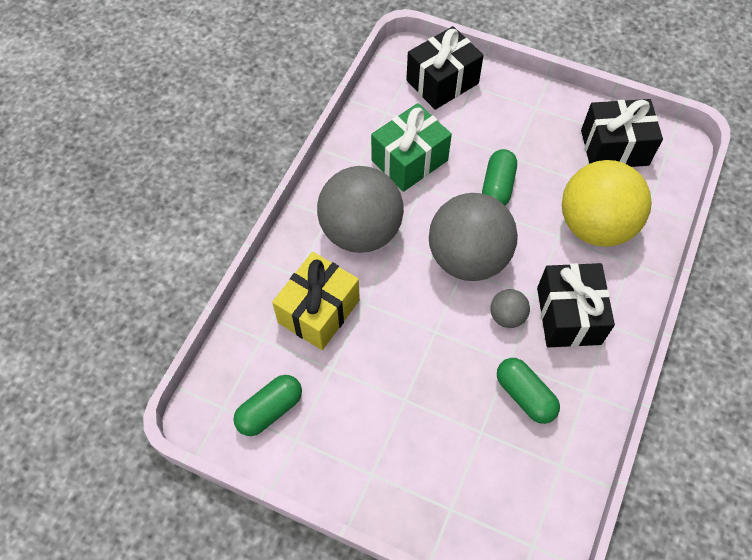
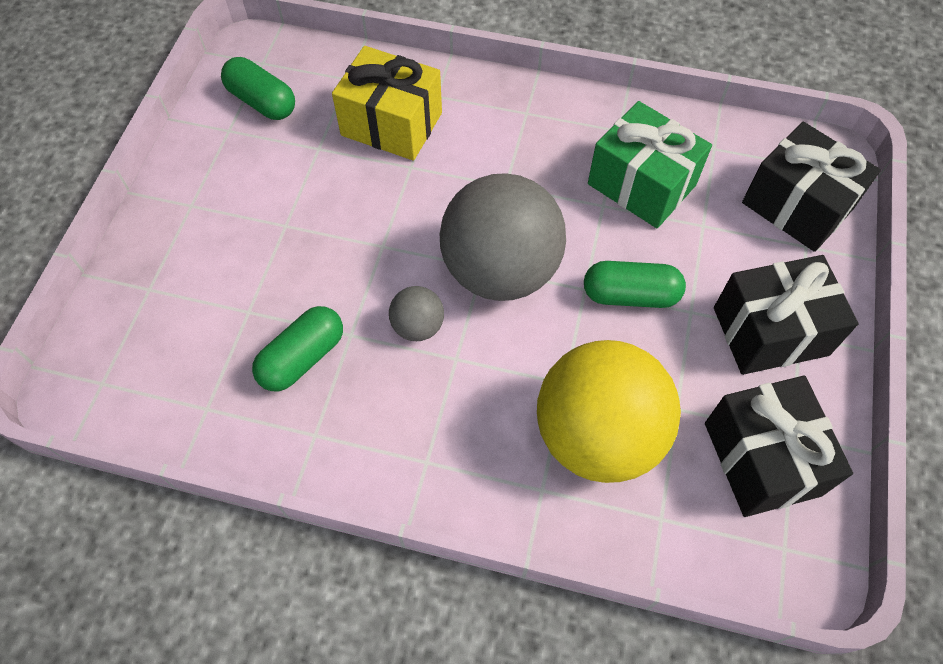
camera: 80 degrees right, 0 degrees up
grey ball [317,166,404,253] -> none
black gift [537,263,615,347] -> black gift moved to [714,255,859,375]

